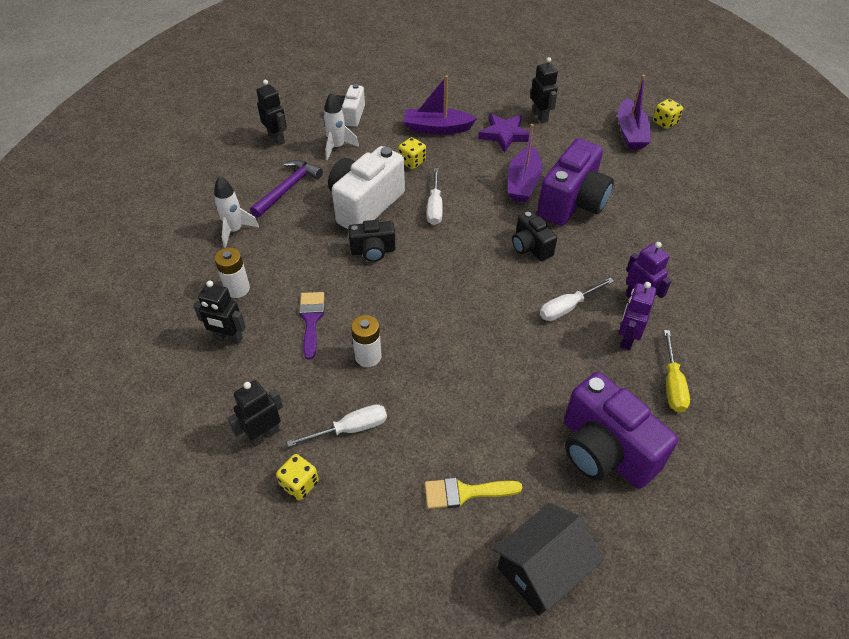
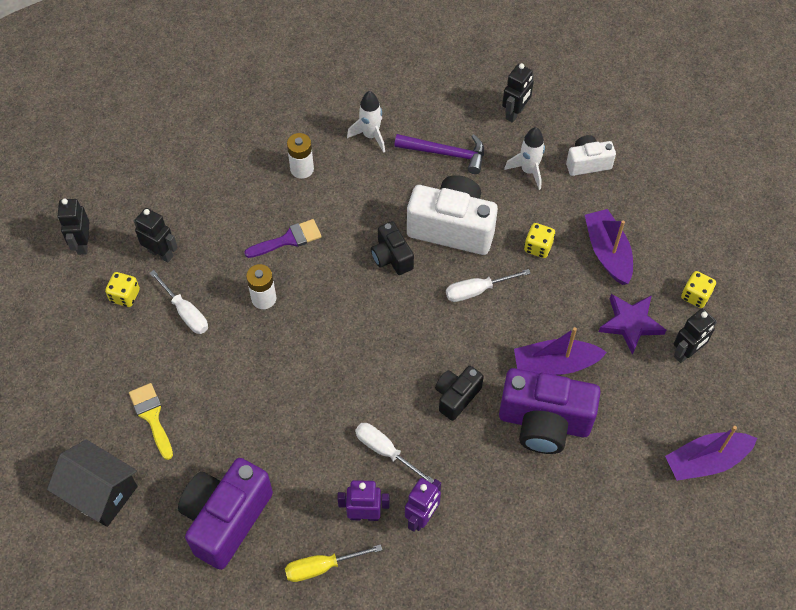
camera: 70 degrees right, 10 degrees up
black robot [193,280,246,345] -> black robot moved to [58,199,89,255]
yellow dice [653,99,683,129] -> yellow dice moved to [681,271,716,308]

